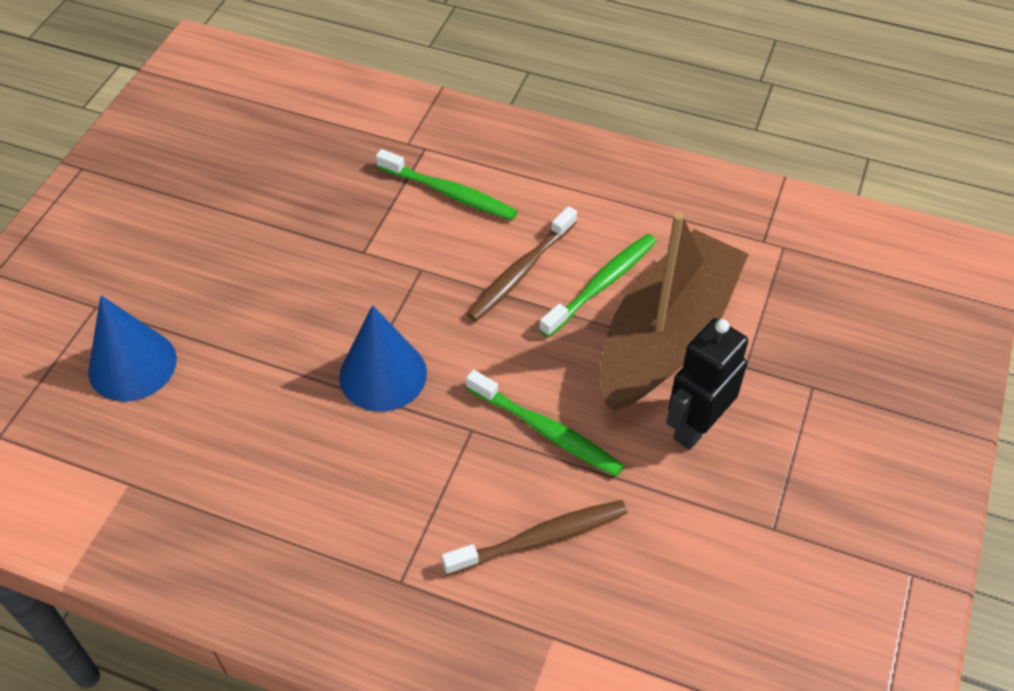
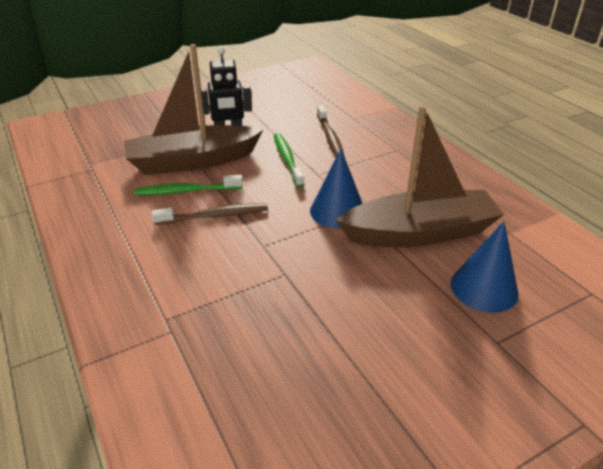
camera: 140 degrees left, 15 degrees down
green toothbrush [376,149,518,220] -> none
brown toothbrush [441,500,627,576] -> brown toothbrush turned 120 degrees counterclockwise [317,105,345,157]
none -> brown boat [336,106,504,247]

